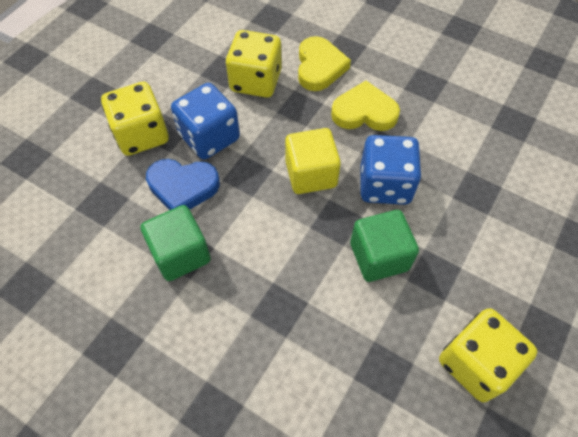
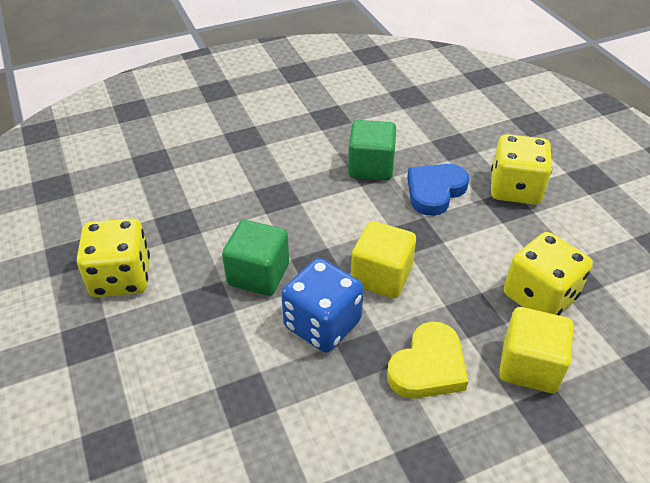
camera: 125 degrees right, 15 degrees down
blue dice [171,83,240,159] -> none
yellow heart [298,36,351,91] -> yellow cube [499,307,573,393]

